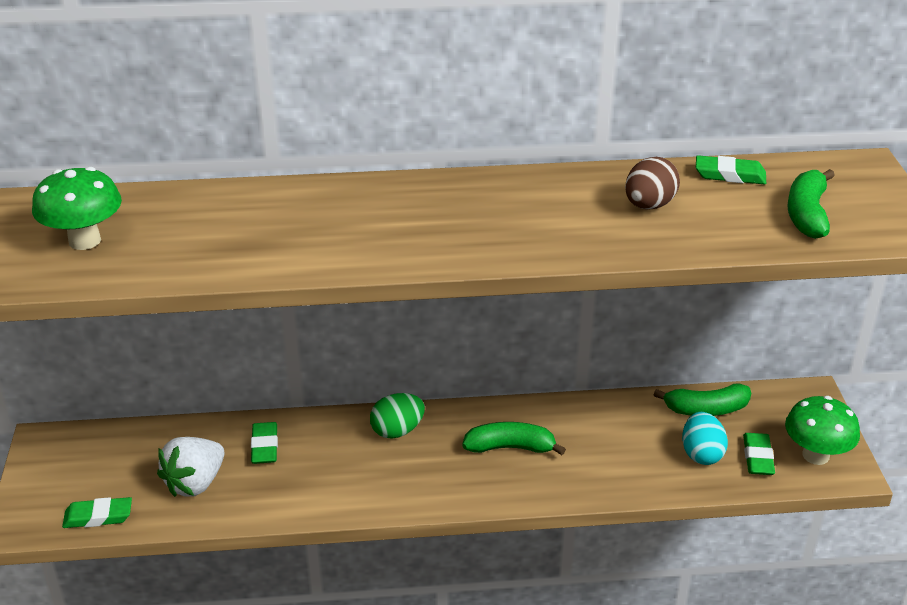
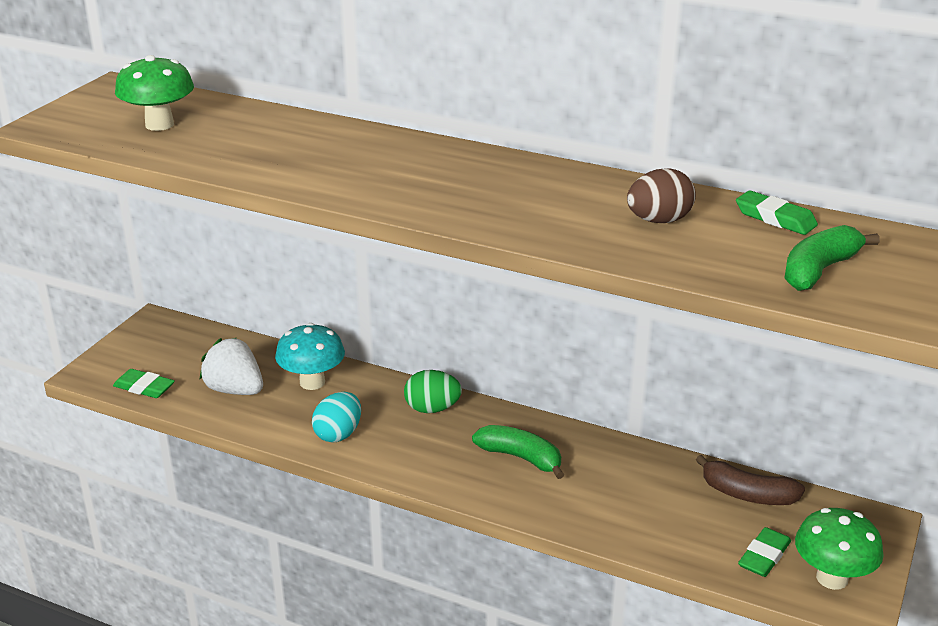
camera: 30 degrees right, 5 degrees down
white strawberry [157,437,224,497] -> white strawberry turned 60 degrees clockwise [199,338,263,395]
green eraser [251,422,278,464] -> turquoise mushroom [275,323,345,390]
green banana [654,383,751,416] -> brown banana [696,455,805,505]
turquoise egg [682,412,728,465] -> turquoise egg moved to [312,392,361,443]

